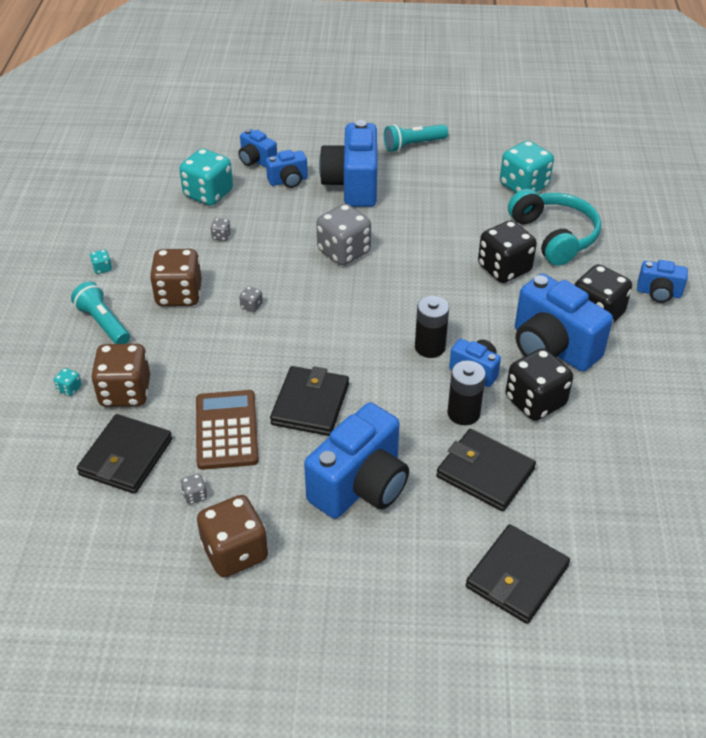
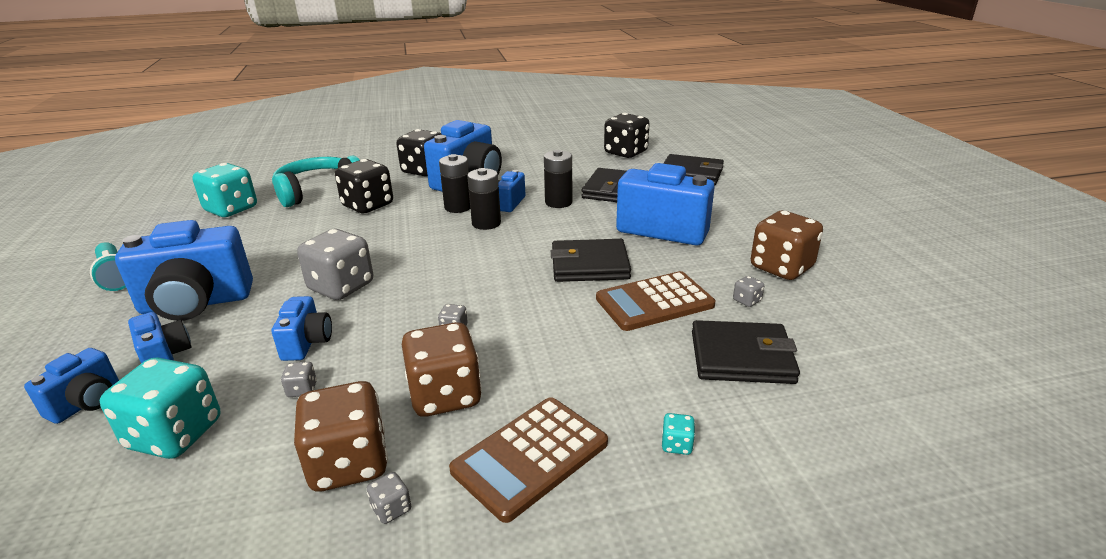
camera: 105 degrees left, 15 degrees down
turquoise flashlight [71,282,130,344] -> brown calculator [449,397,608,523]
turquoise dice [90,250,112,274] -> grey dice [367,472,411,524]
brown dice [91,344,150,407] -> brown dice moved to [294,381,388,492]
black dice [506,348,573,421] -> black dice moved to [604,113,650,158]
blue camera [637,260,688,303] -> blue camera moved to [271,296,332,361]
none -> black battery [439,154,470,213]

